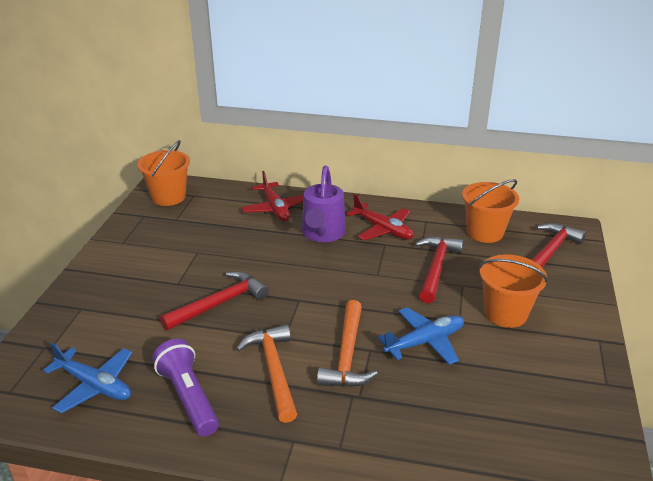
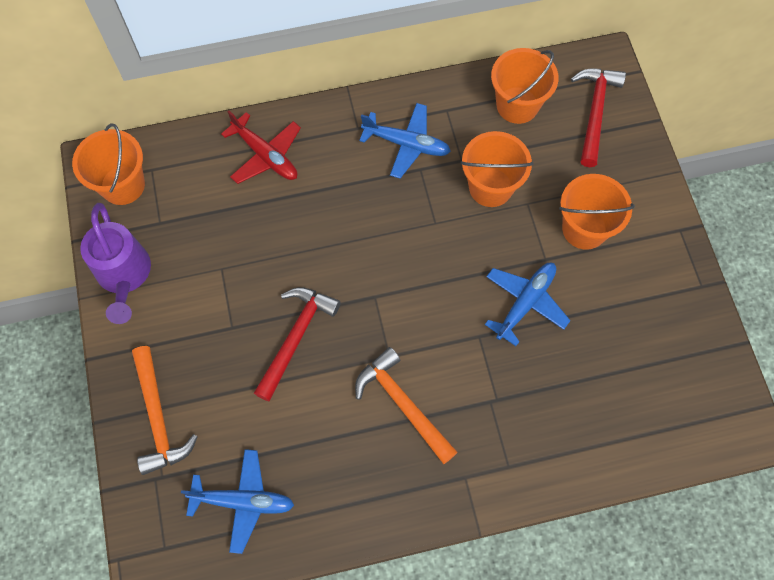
camera: 25 degrees left, 35 degrees up
purple flashlight [152,339,219,437] -> none
purple watering can [302,165,346,242] -> purple watering can moved to [80,203,151,324]
orange hammer [317,300,378,387] -> orange hammer moved to [132,346,198,475]
red plane [347,194,414,241] -> blue plane [359,103,451,179]
red hammer [415,236,464,303] -> orange bucket [460,131,533,207]

